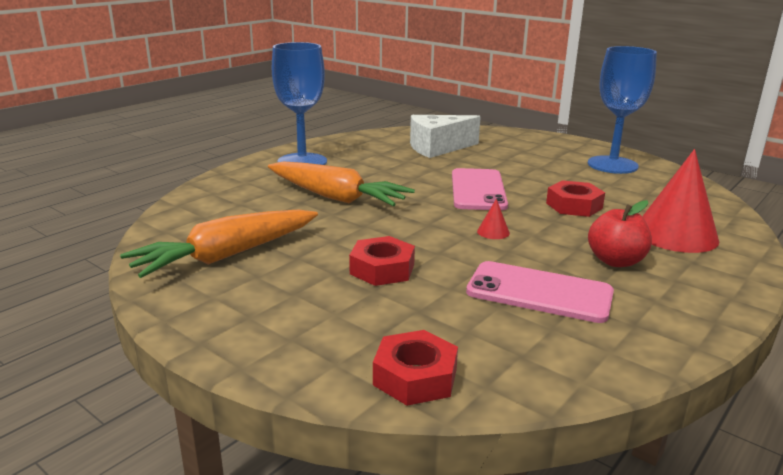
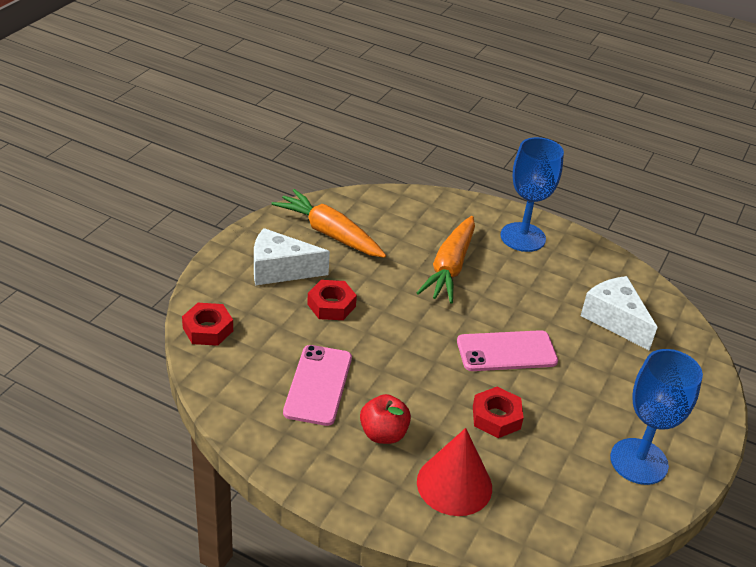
camera: 75 degrees right, 15 degrees up
red cone [477,199,510,239] -> none
none -> white cheese [254,228,330,285]

